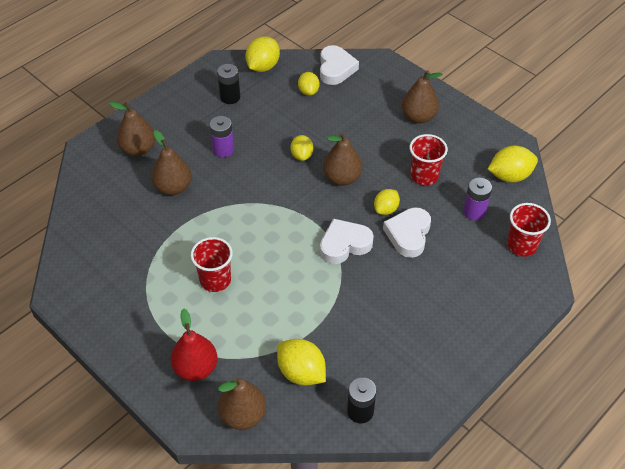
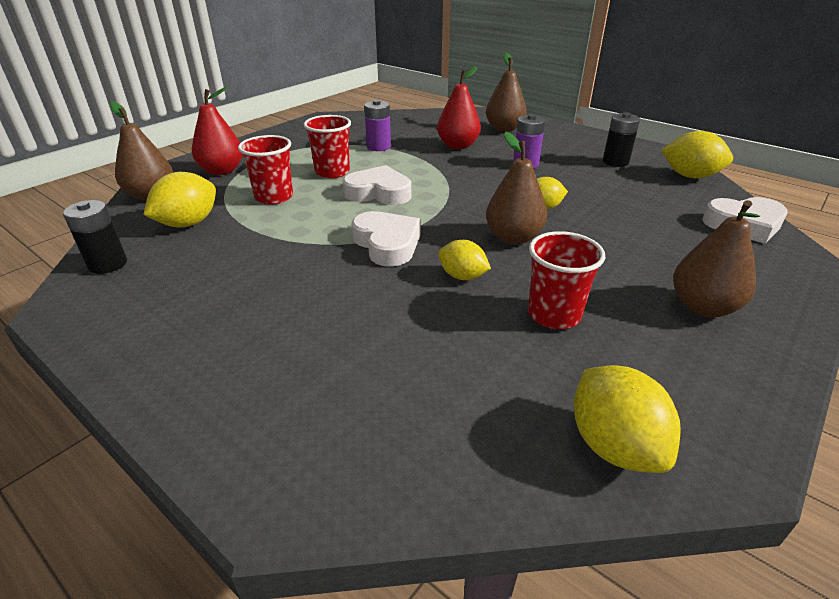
camera: 85 degrees right, 15 degrees down
brown pear [151,130,192,195] -> red pear [437,66,481,149]
yellow lemon [298,72,320,96] -> none
white heart [383,207,431,258] -> white heart moved to [343,165,411,205]
purple battery [463,178,492,221] -> purple battery moved to [364,100,391,151]
red cup [507,203,551,257] -> red cup moved to [238,135,293,205]

